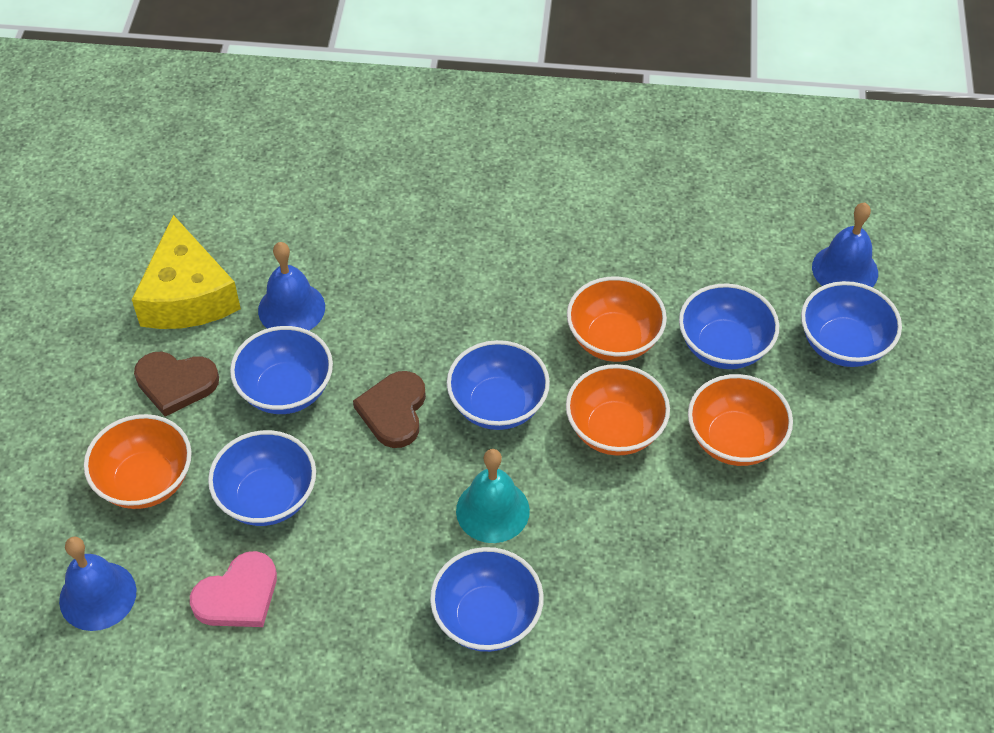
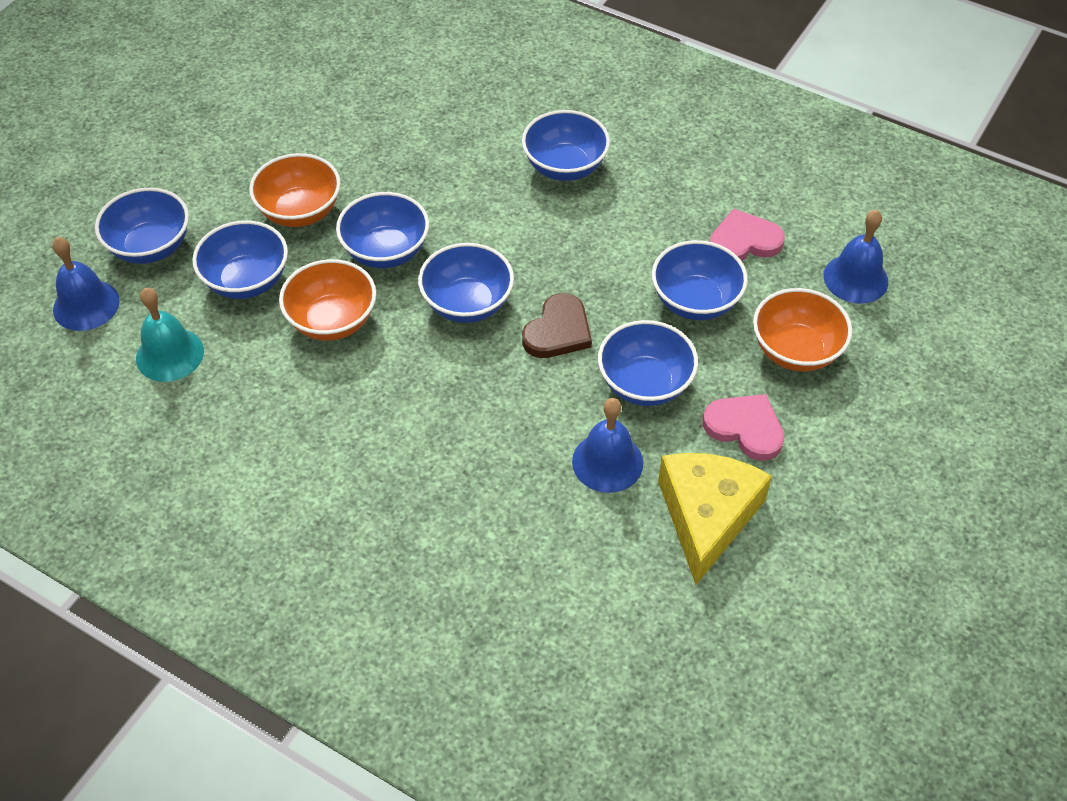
camera: 155 degrees left, 0 degrees up
brown heart [134,351,219,417] -> pink heart [703,394,785,461]
turquoise bell [456,449,530,543] -> turquoise bell moved to [136,288,204,382]
orange bowl [566,364,670,456] -> blue bowl [336,192,429,268]

